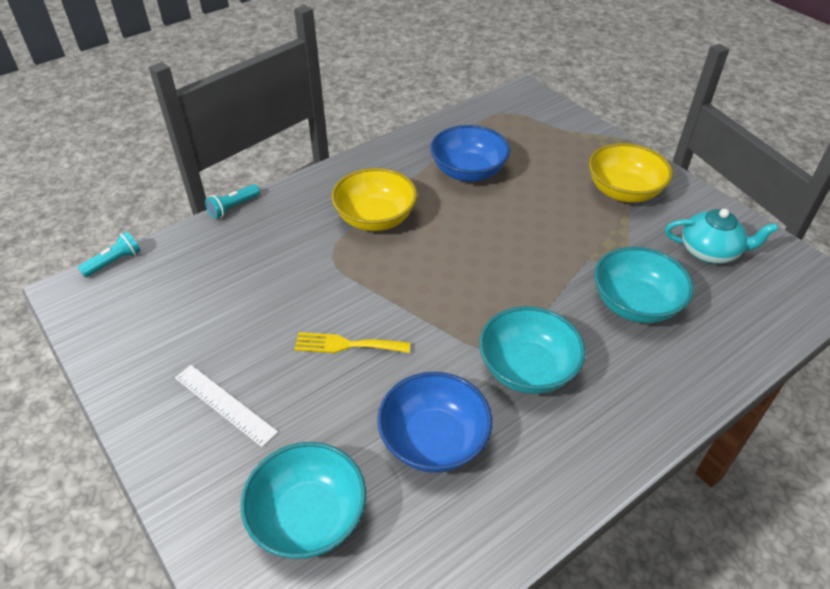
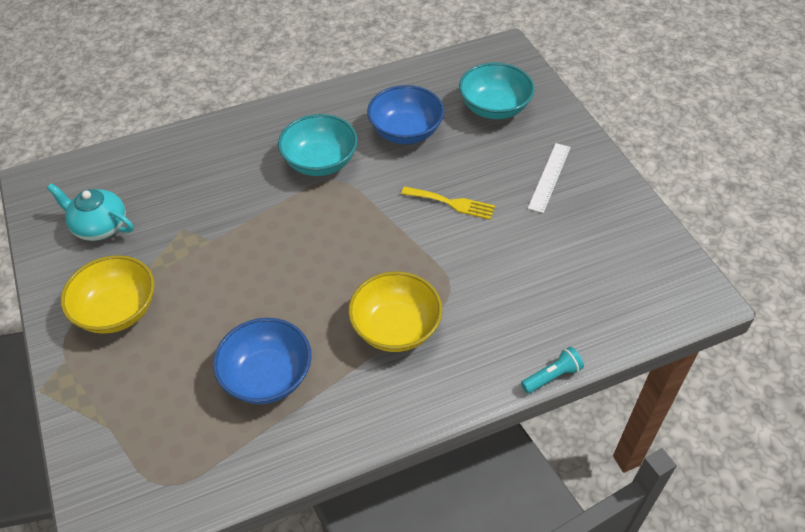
camera: 165 degrees left, 5 degrees up
turquoise flashlight [78,231,141,277] -> none
white ruler [175,365,278,447] -> white ruler turned 60 degrees clockwise [528,143,571,213]
turquoise bowl [594,247,694,323] -> none

